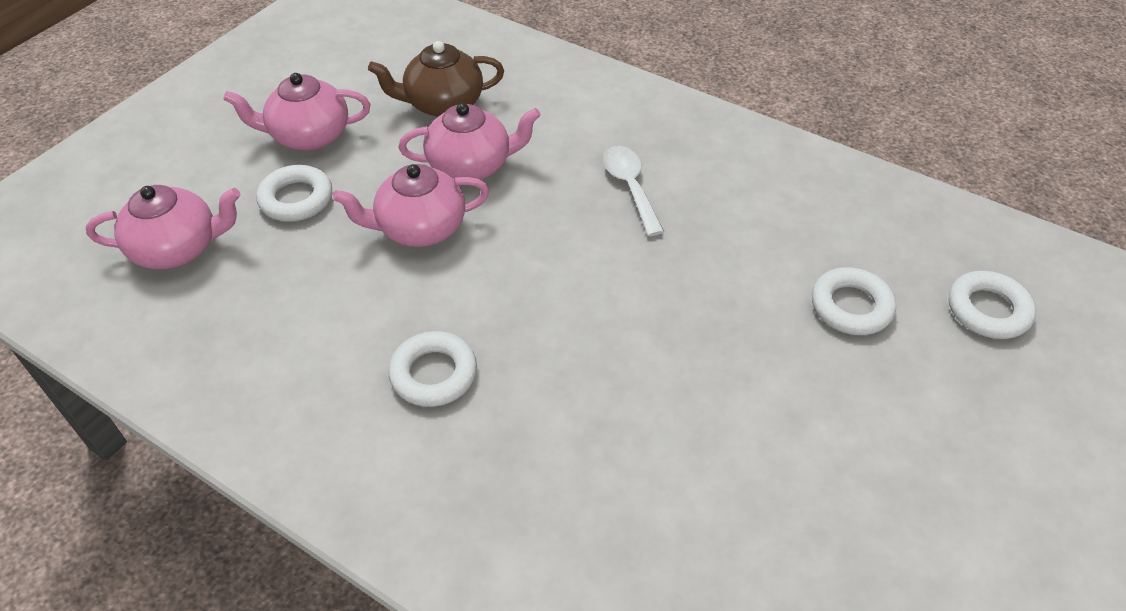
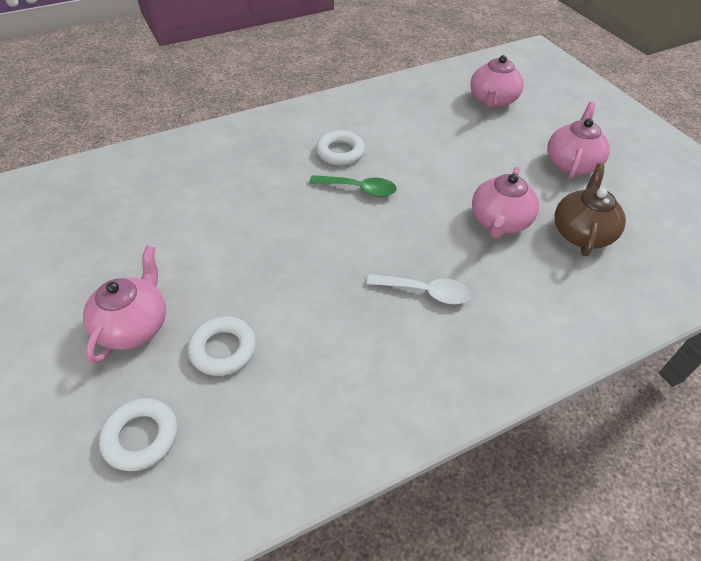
camera: 120 degrees right, 0 degrees up
white ring [256,165,332,222] -> none
pink teapot [332,164,489,247] -> pink teapot moved to [83,245,166,364]
none -> green spoon [309,175,397,197]

